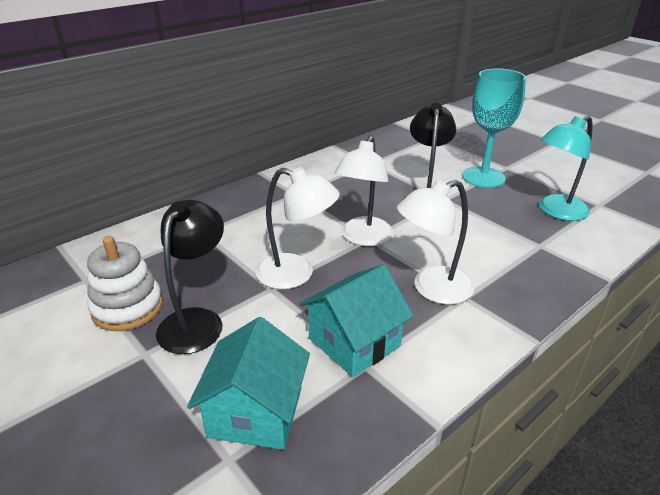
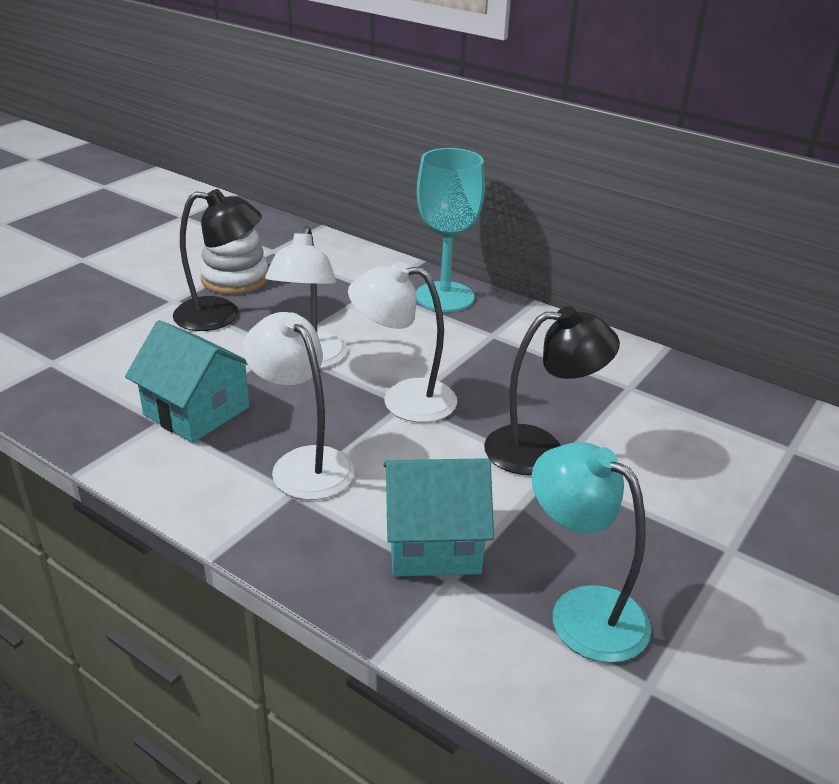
camera: 75 degrees right, 0 degrees up
turquoise house [187,317,310,450] -> turquoise house moved to [384,458,494,577]
turquoise goblet [462,68,526,188] -> turquoise goblet moved to [416,148,485,312]

